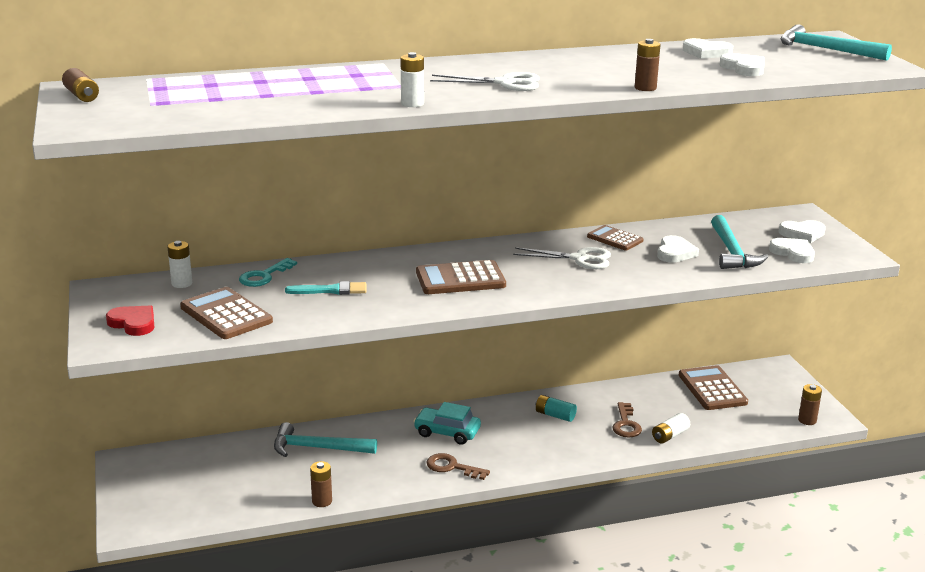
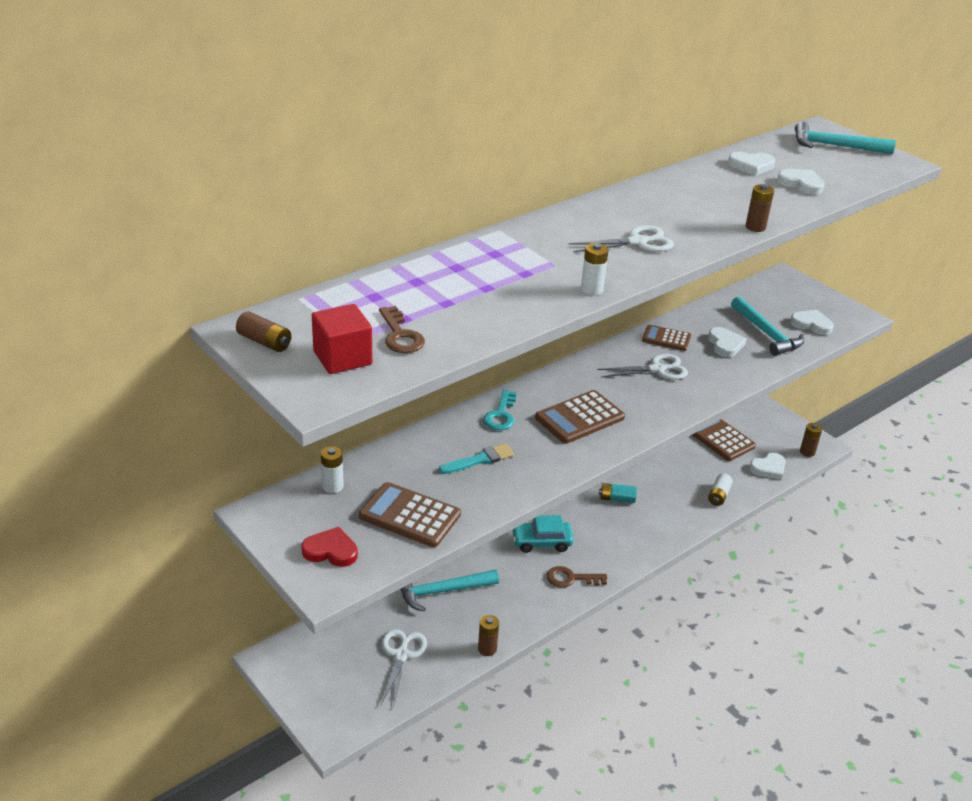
camera: 25 degrees left, 10 degrees up
turquoise key [239,258,297,287] -> turquoise key moved to [483,390,516,430]
brown key [612,402,642,438] -> brown key moved to [379,306,425,353]
white heart [778,220,826,243] -> white heart moved to [749,453,786,479]
none -> red cube [312,304,372,374]
none -> white scissors [381,629,427,709]

